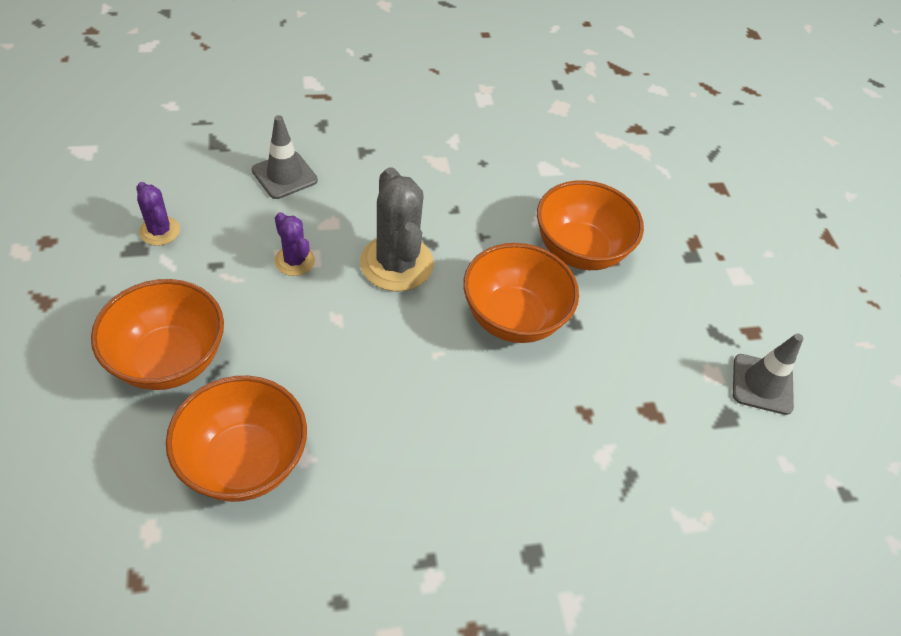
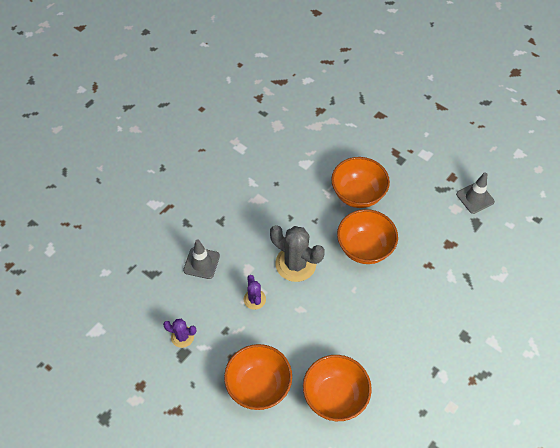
camera: 35 degrees left, 5 degrees up
purple cactus [274,212,315,276] -> purple cactus turned 60 degrees clockwise [244,275,266,310]

